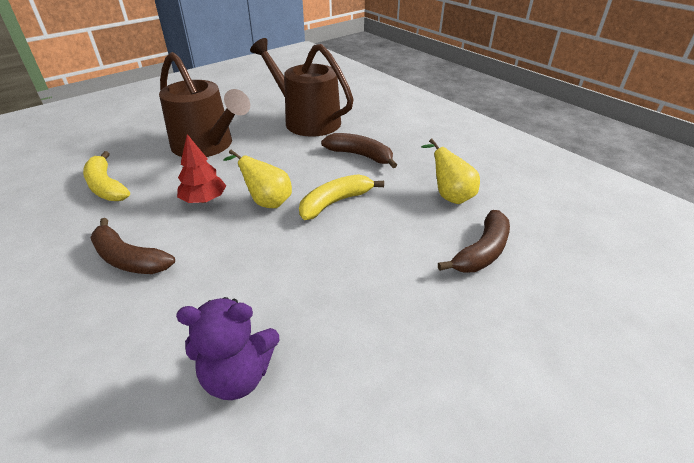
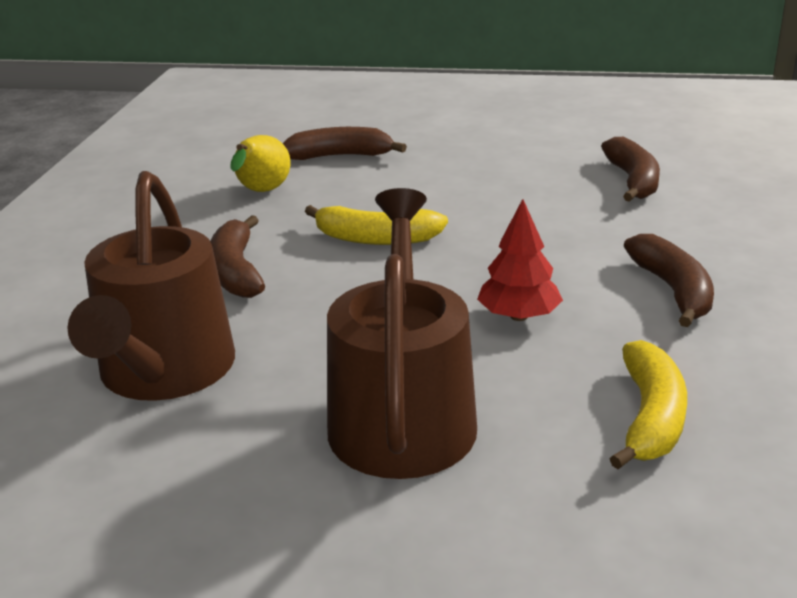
camera: 130 degrees left, 10 degrees down
purple teddy bear [176,297,279,400] -> brown banana [601,137,660,202]
yellow pear [223,150,292,208] -> none

